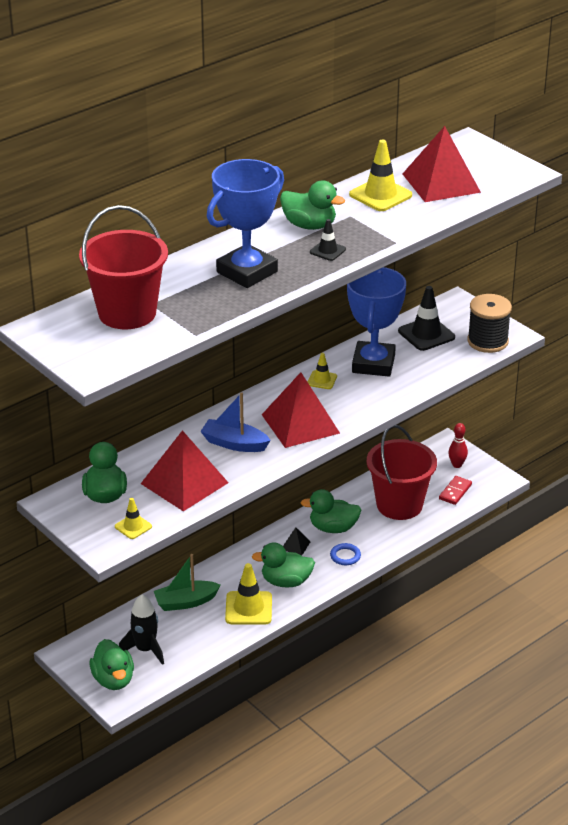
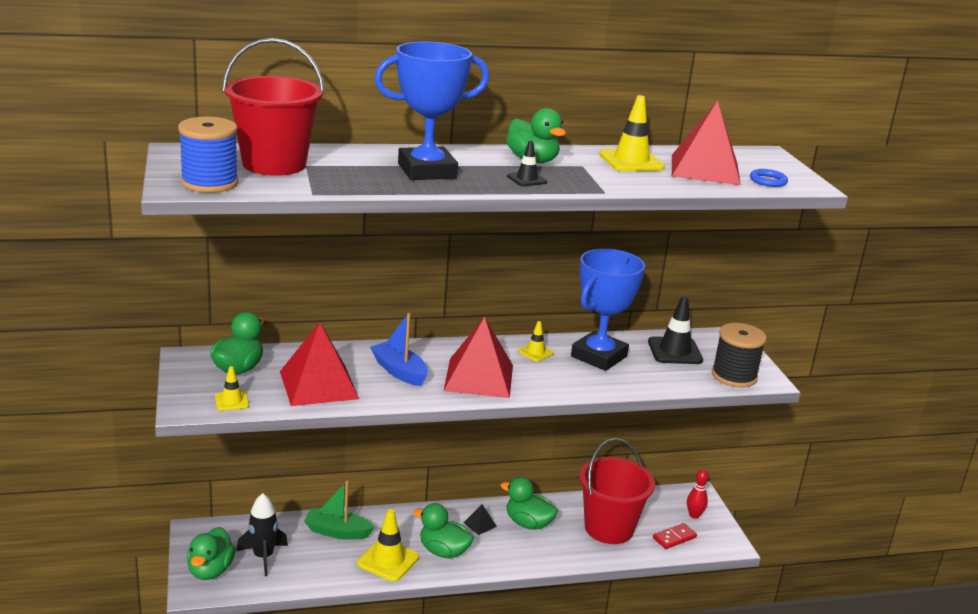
camera: 25 degrees right, 10 degrees down
blue ring [330,543,361,565] -> blue ring moved to [750,169,788,187]
none -> blue spool [178,117,239,193]

